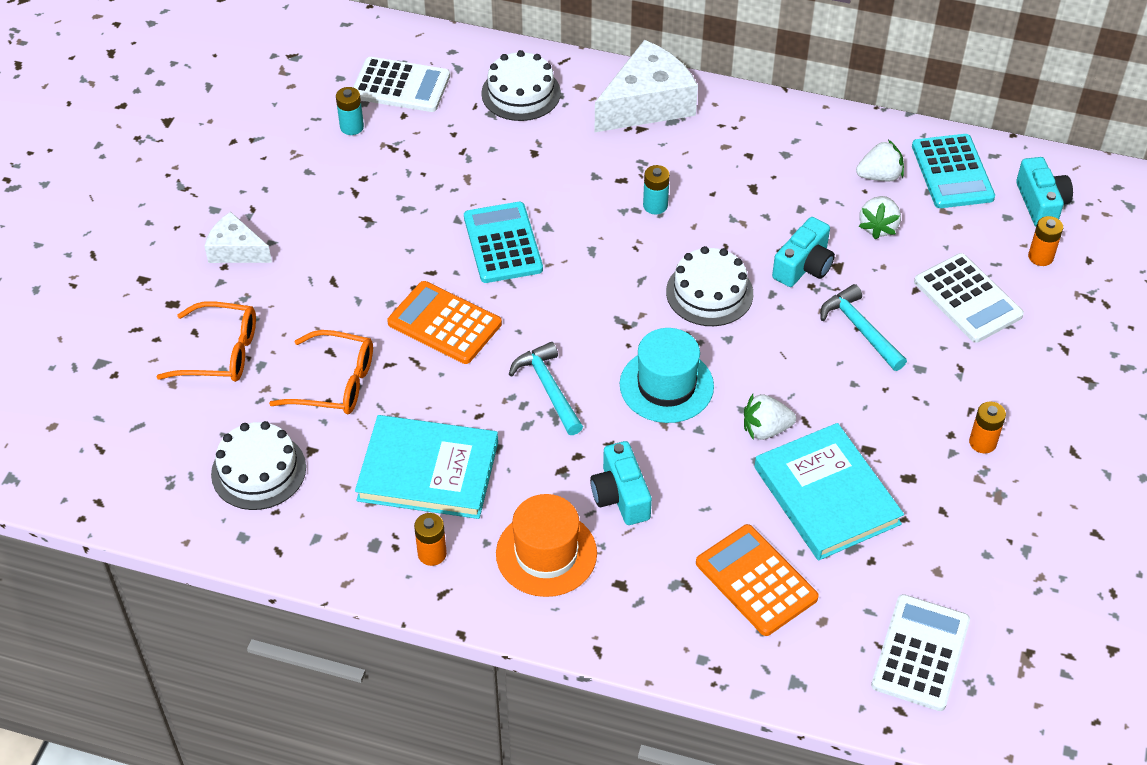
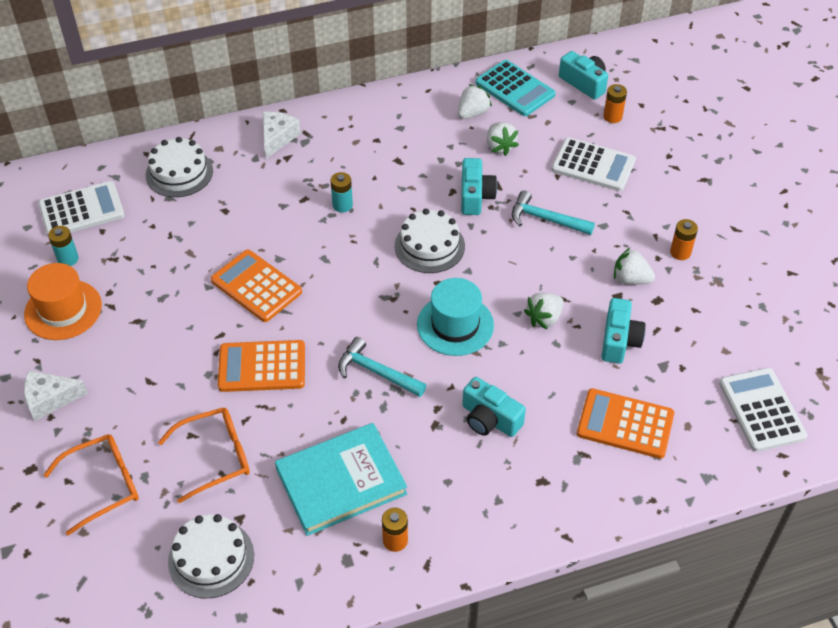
camera: 35 degrees left, 0 degrees up
turquoise calculator [464,202,543,283] -> orange calculator [211,250,302,322]
orange hat [496,494,597,597] -> orange hat moved to [24,263,102,340]
white cheese [595,40,698,132] -> white cheese [263,112,301,159], size x0.57
turquoise book [754,423,904,561] -> turquoise camera [602,298,646,364]
none -> white strawberry [614,247,655,284]

